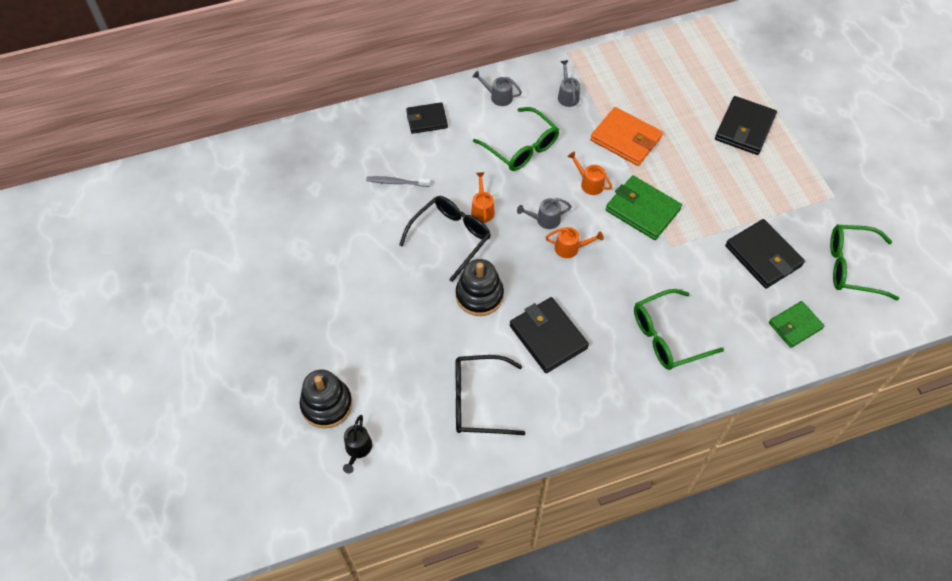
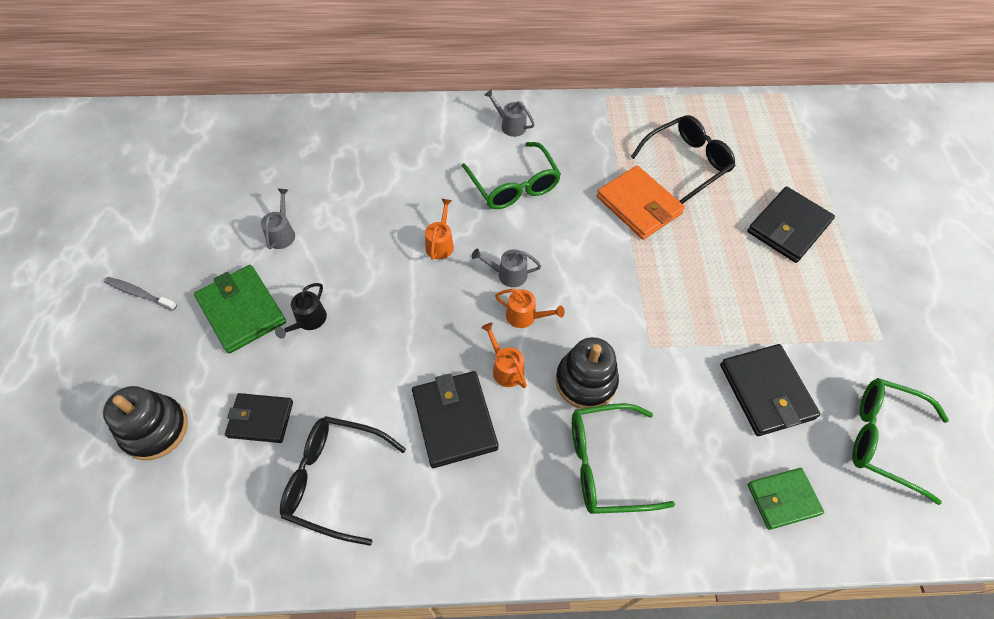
camera: 15 degrees right, 0 degrees up
black watering can [343,415,372,474] -> black watering can moved to [275,283,327,339]
grey toothbrush [366,176,430,187] -> grey toothbrush moved to [104,277,177,311]
black glasses [399,196,491,282] -> black glasses moved to [631,115,735,204]
black wallet [406,102,448,134] -> black wallet moved to [225,393,293,443]
black stacking toy [456,259,504,316] -> black stacking toy moved to [556,337,619,409]
grey watering can [558,60,580,107] -> grey watering can moved to [261,188,295,249]
orange watering can [568,151,612,195] -> orange watering can moved to [481,323,527,388]
green wallet [606,176,682,240] -> green wallet moved to [194,265,286,354]

